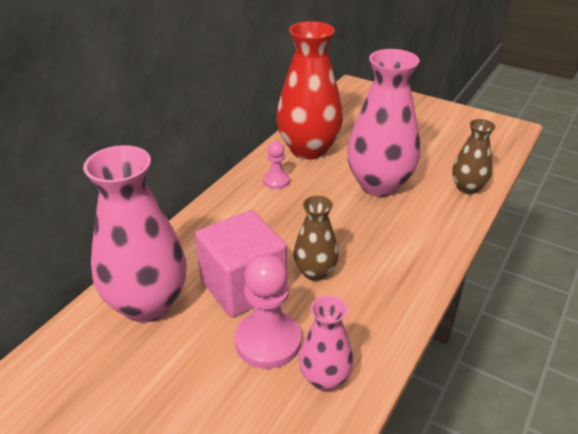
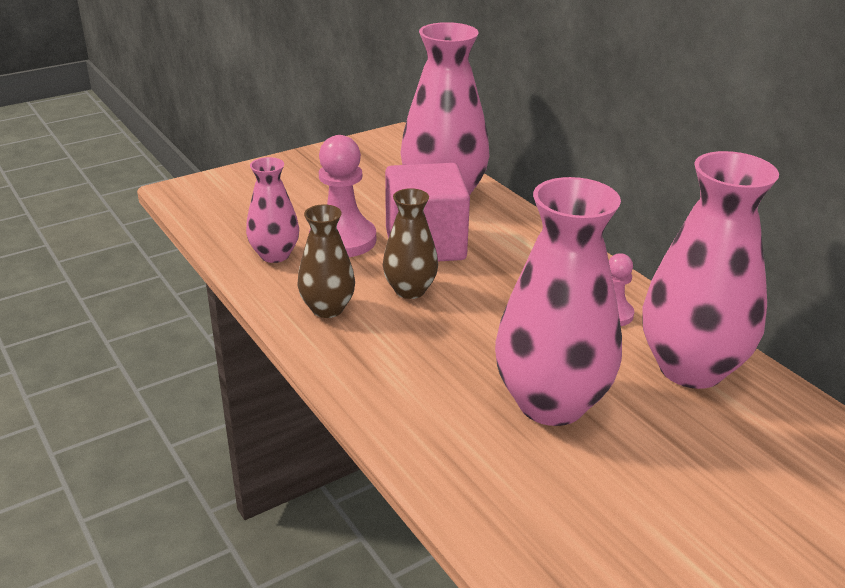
camera: 115 degrees right, 5 degrees down
red vase [276,21,343,160] -> pink vase [642,151,779,389]
brown vase [452,119,495,194] -> brown vase moved to [298,204,355,318]

